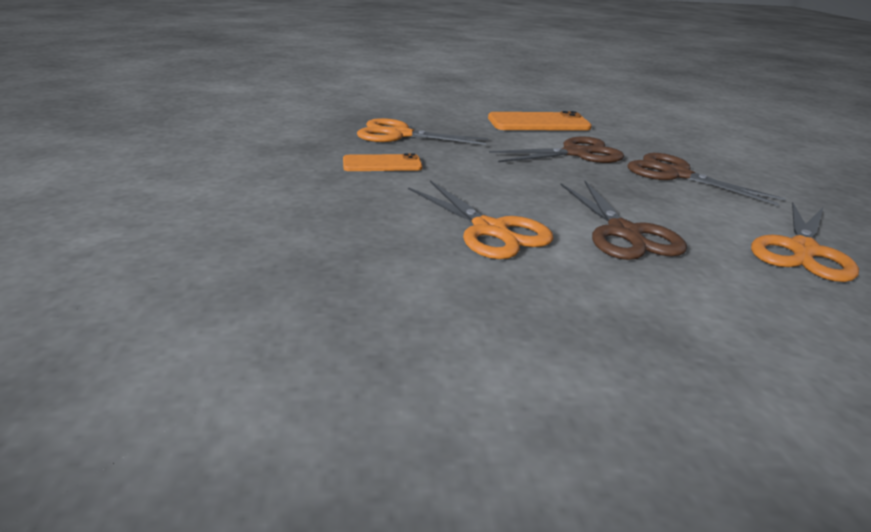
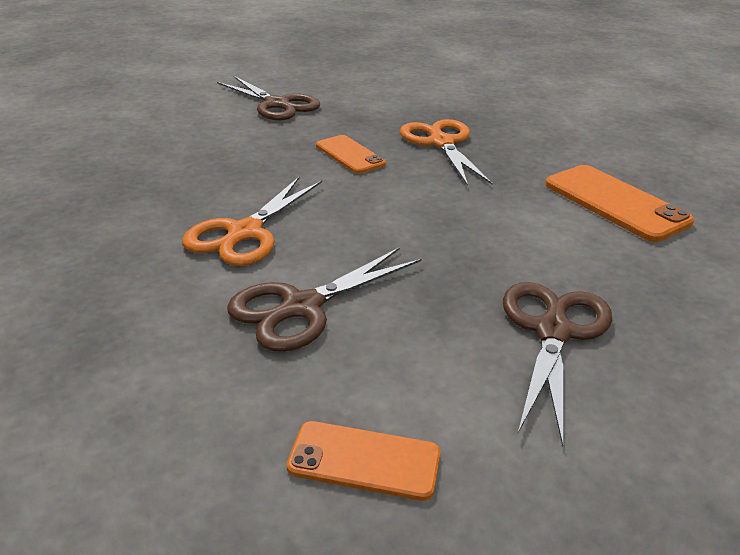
camera: 65 degrees right, 5 degrees up
brown scissors [489,136,624,163] -> brown scissors moved to [217,76,320,120]
orange scissors [751,203,859,282] -> orange phone [287,421,441,501]

